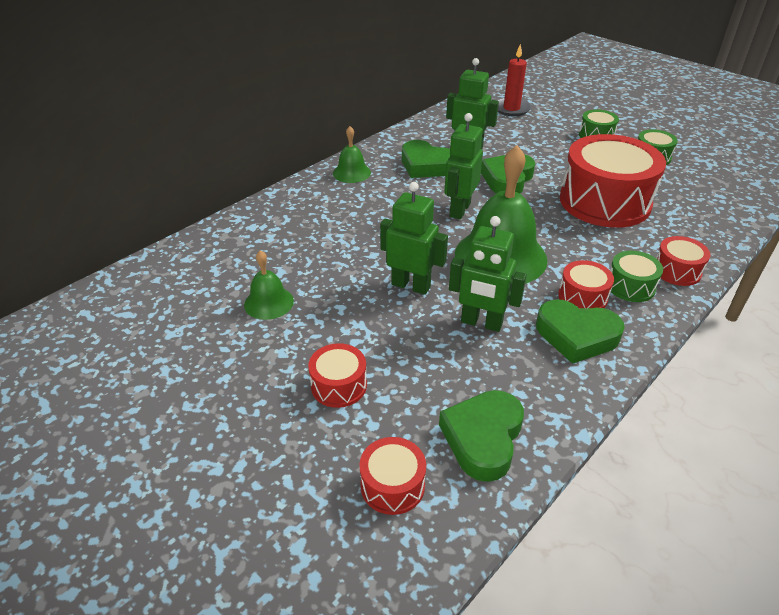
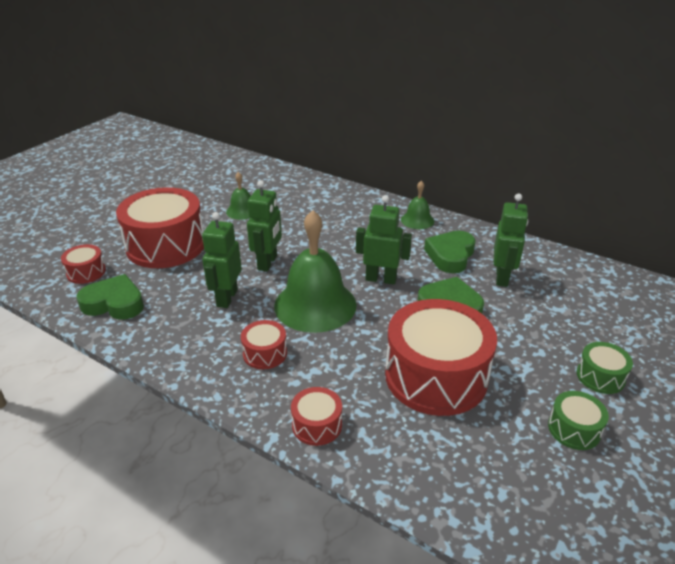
camera: 80 degrees right, 5 degrees down
red drum [308,343,367,408] -> red drum [116,187,204,268], size x2.22
red candle [497,44,531,116] -> none
green heart [536,299,625,364] -> none
green drum [610,251,663,302] -> none

